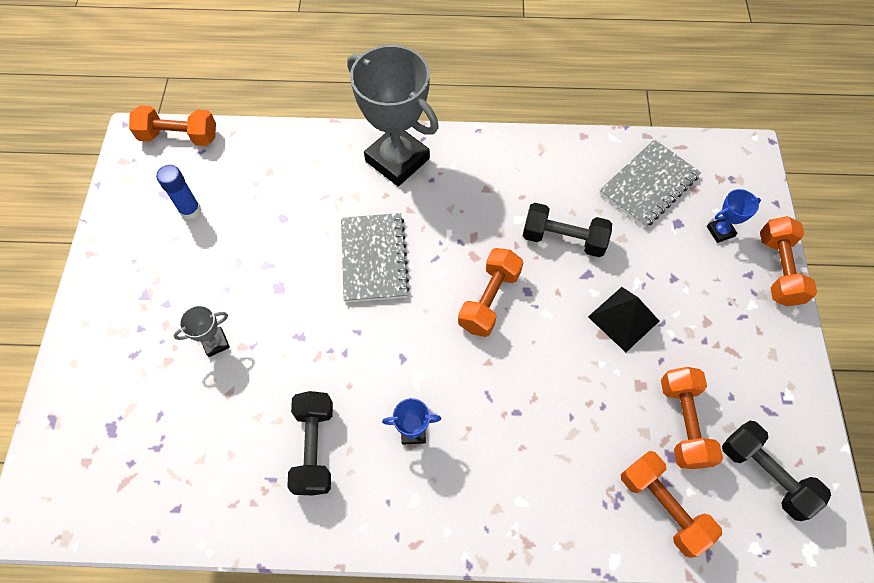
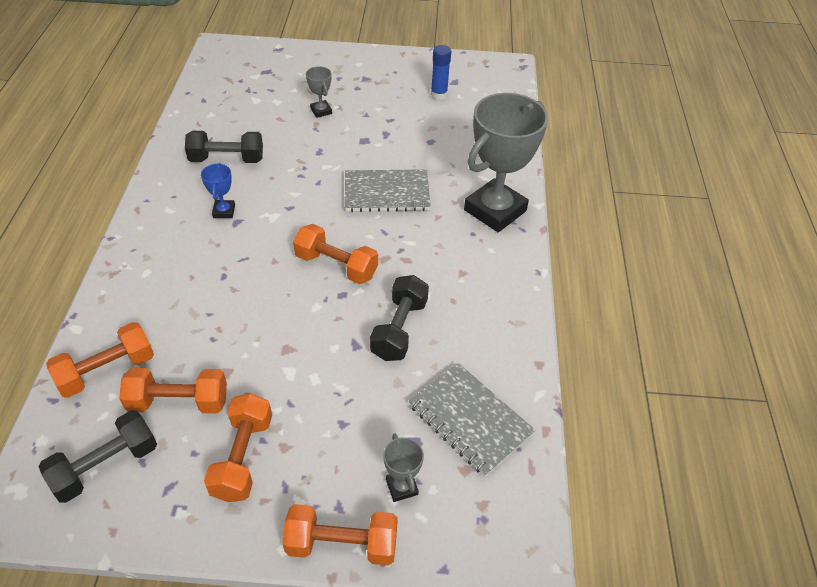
camera: 90 degrees right, 15 degrees down
orange dumbbell [129,105,216,146] -> orange dumbbell moved to [204,393,272,502]
black pyramid [588,287,659,352] -> none
blue trophy [707,189,761,243] -> grey trophy [384,433,424,502]

